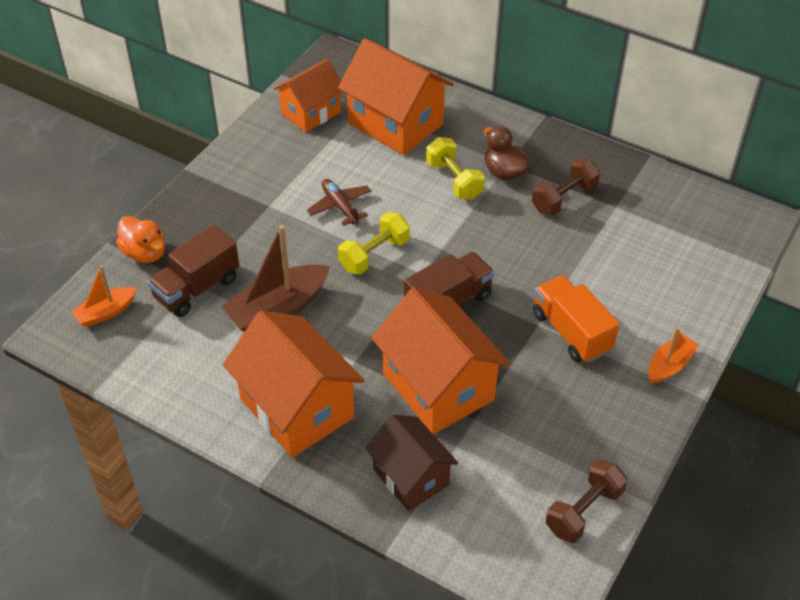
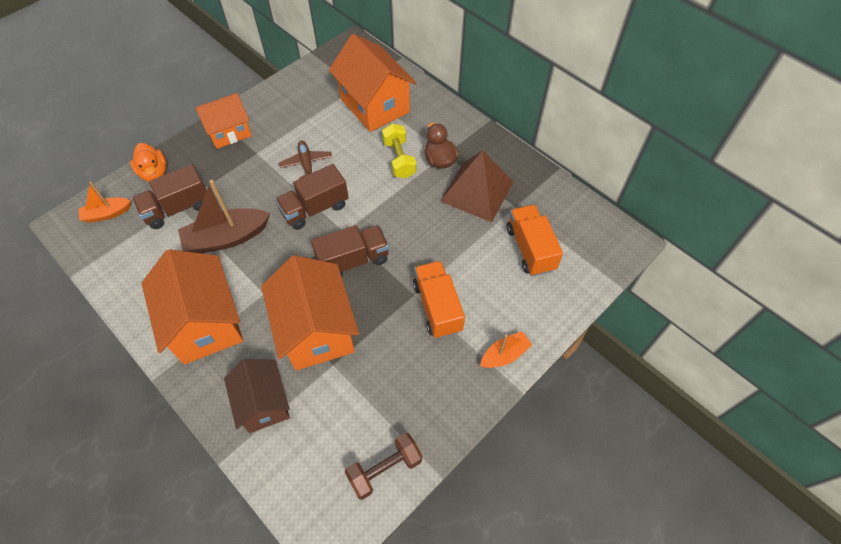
camera: 15 degrees right, 10 degrees up
orange house [274,59,343,132] -> orange house moved to [195,93,252,149]
yellow dumbbell [338,212,410,275] -> brown truck [275,164,349,230]
brown dumbbell [532,158,600,216] -> brown pyramid [440,150,514,222]
none -> orange truck [507,205,563,276]

